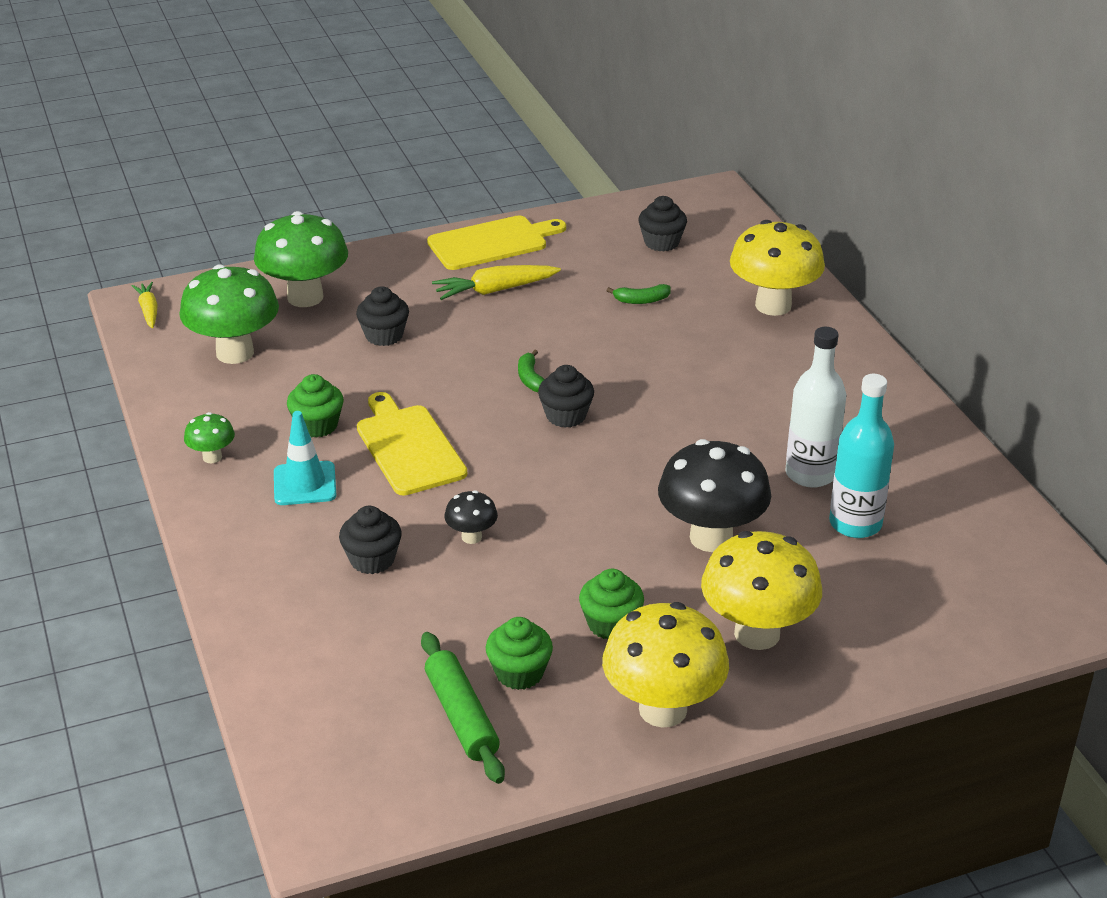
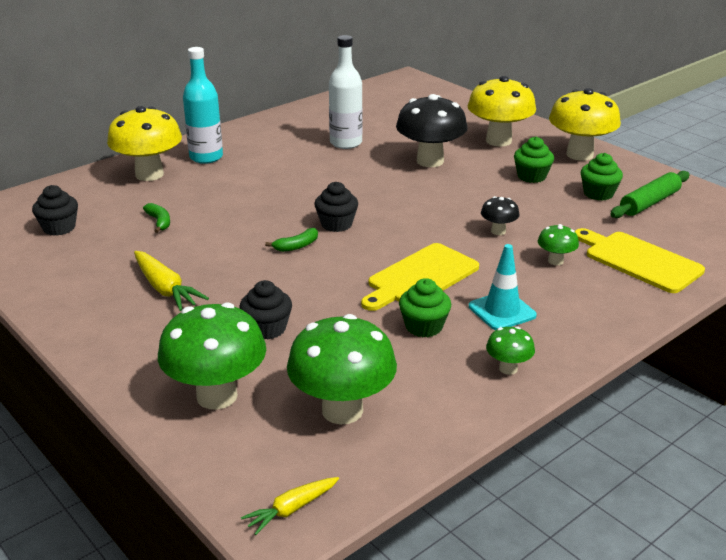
camera: 110 degrees left, 5 degrees down
black cupcake [339,506,402,574] -> green mushroom [538,224,579,265]
yellow cutting board [427,215,566,270] -> yellow cutting board moved to [575,228,705,293]
turquoise bottle [829,374,894,538] -> turquoise bottle moved to [183,47,223,164]

